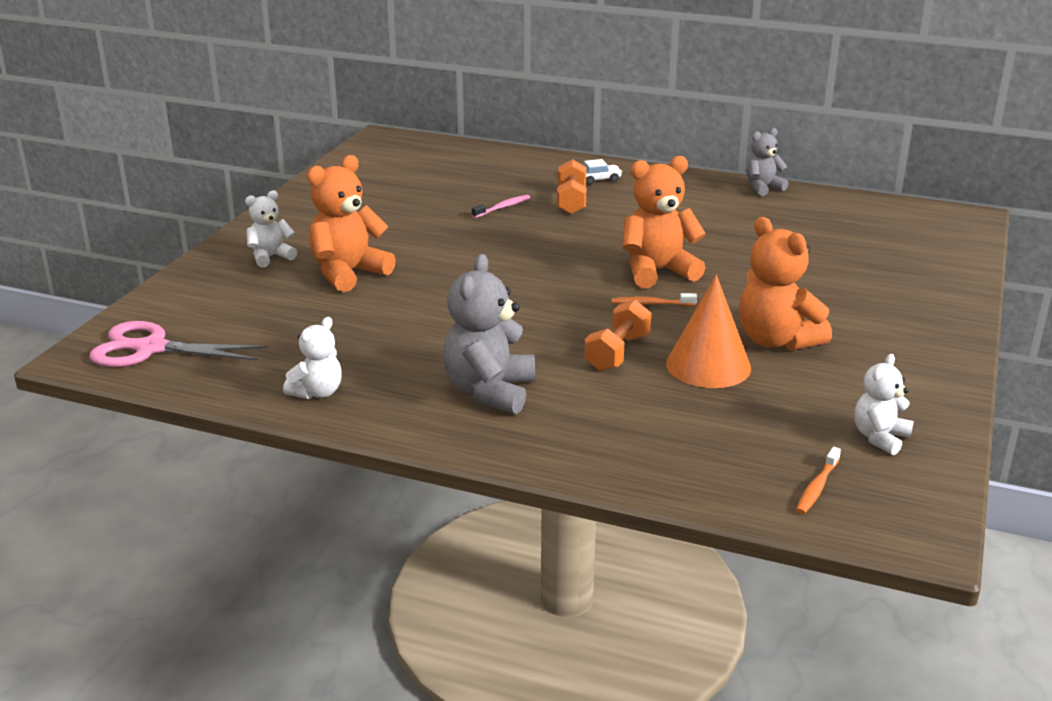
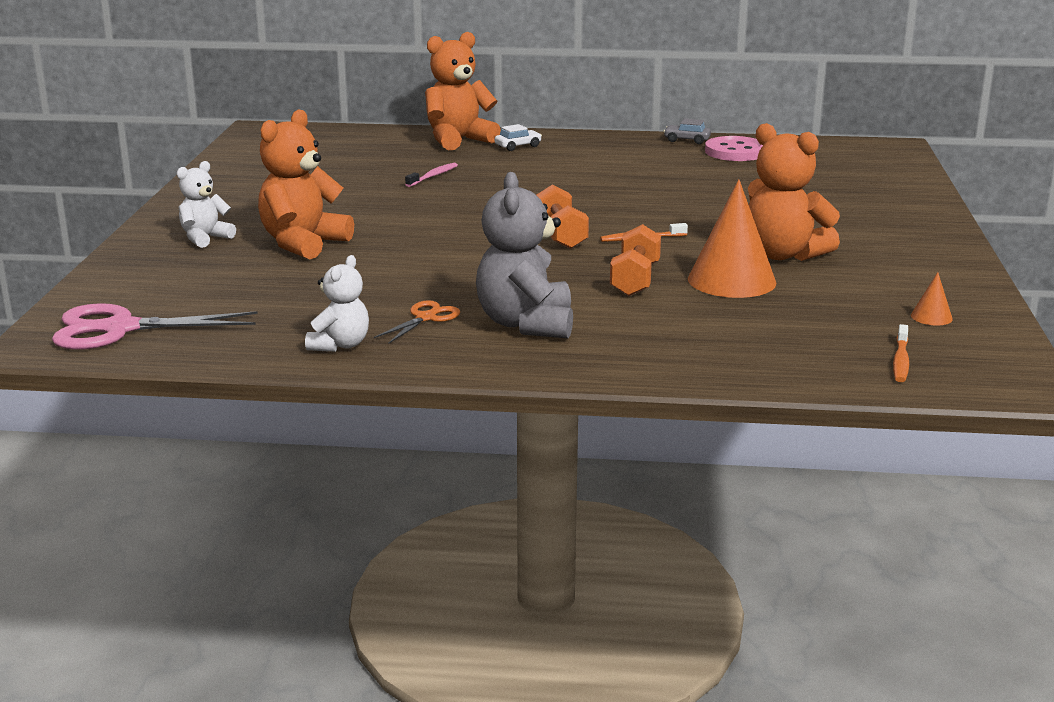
camera: 15 degrees left, 5 degrees down
orange dumbbell [557,159,586,214] -> orange dumbbell moved to [536,185,589,249]
orange teddy bear [623,156,706,288] -> orange teddy bear moved to [425,32,501,150]
grey teddy bear [746,128,789,196] -> grey car [663,118,711,144]
white teddy bear [855,354,914,455] -> orange cone [911,272,953,326]
none -> orange scissors [374,300,460,343]
none -> pink button [705,136,763,161]

